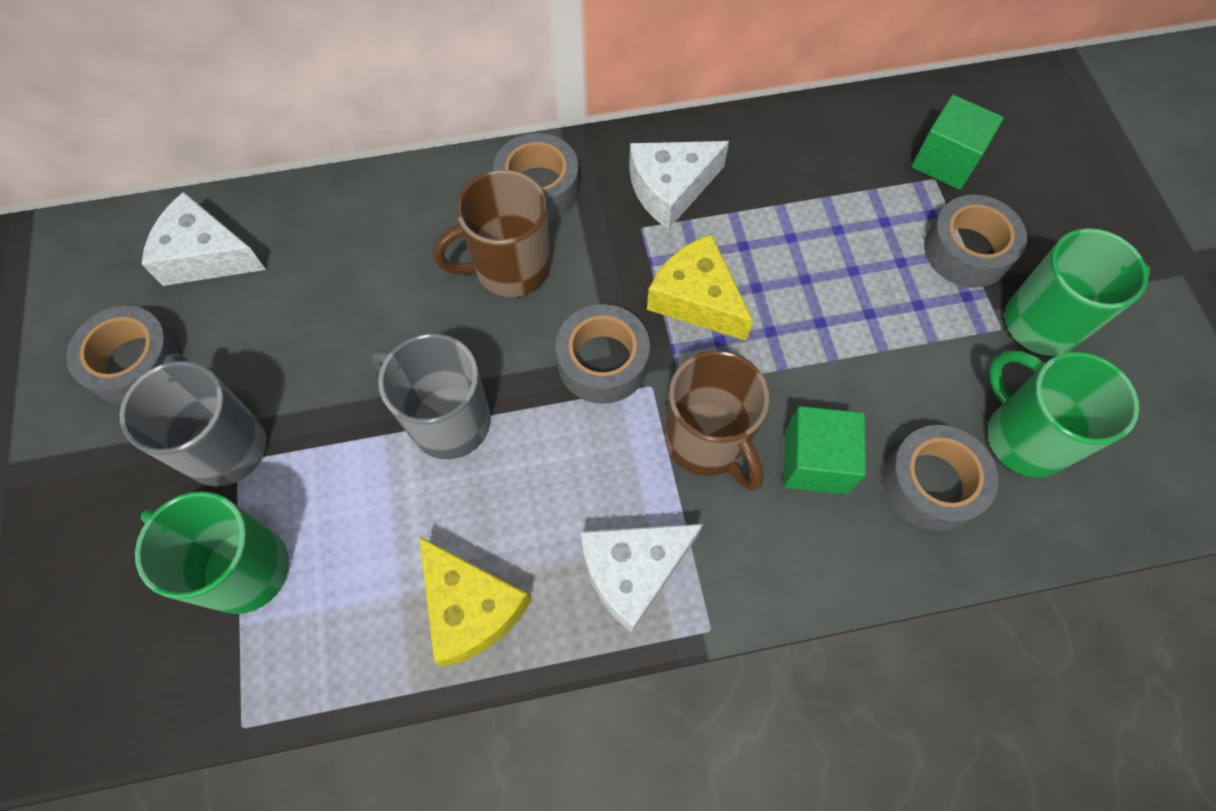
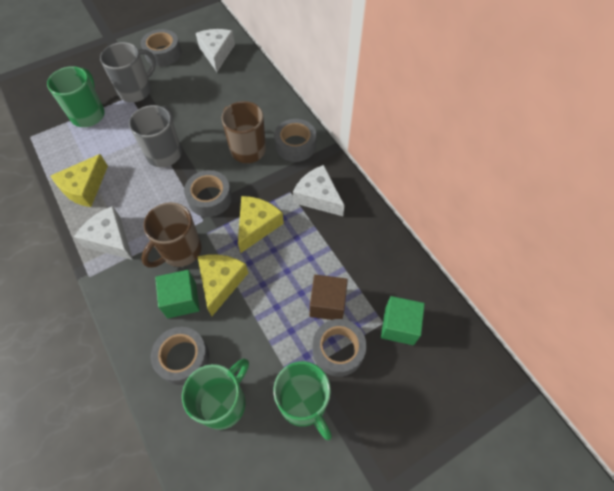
camera: 70 degrees right, 5 degrees down
none -> yellow cheese [197,255,248,316]
none -> brown cube [310,275,348,320]

